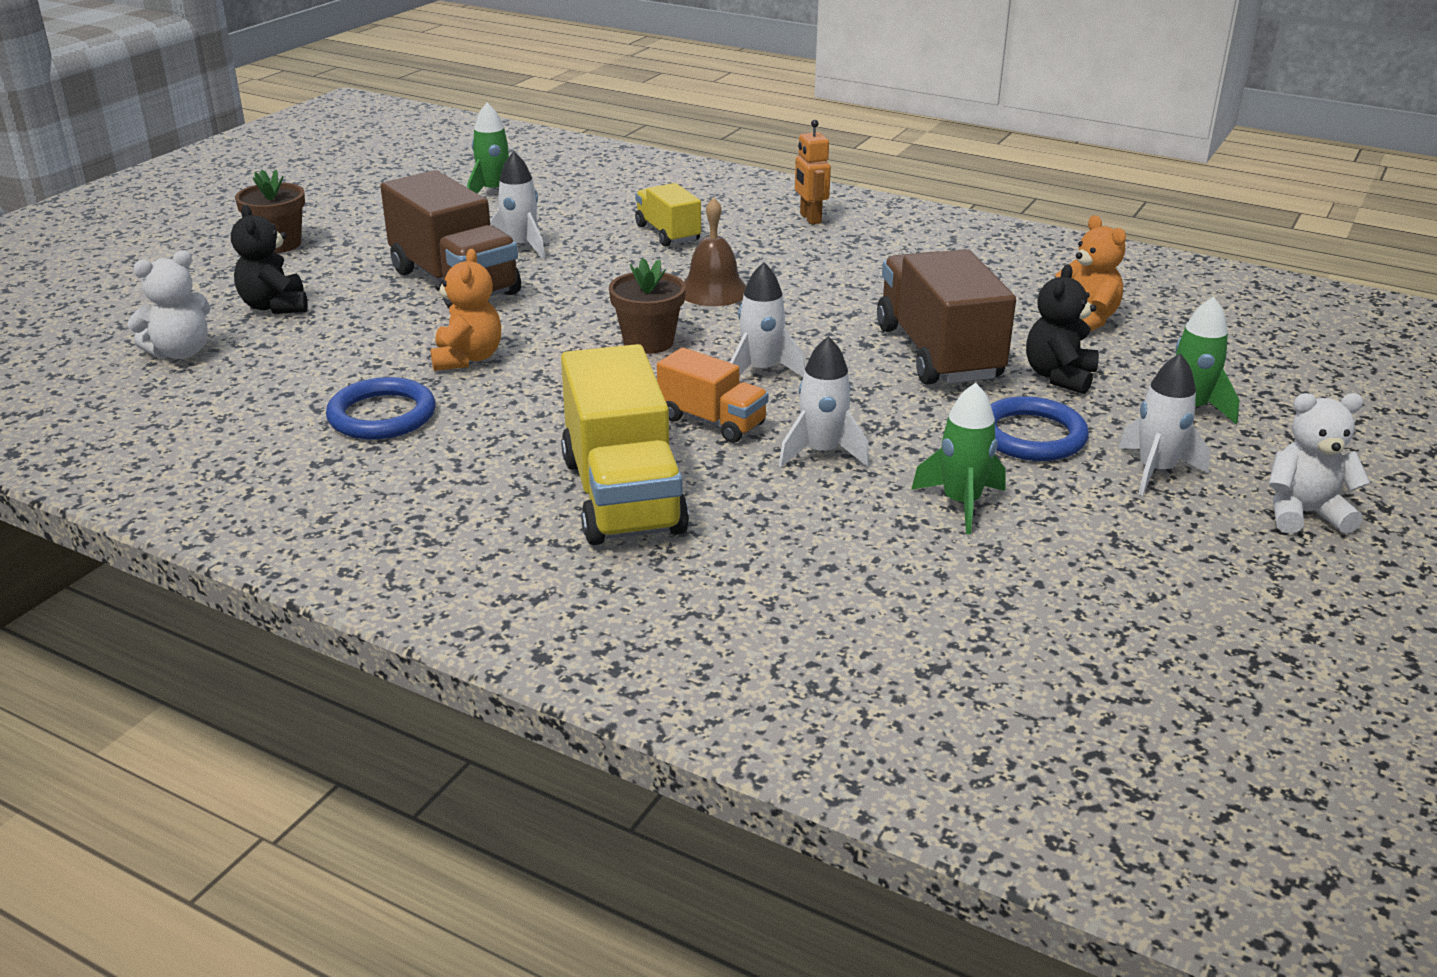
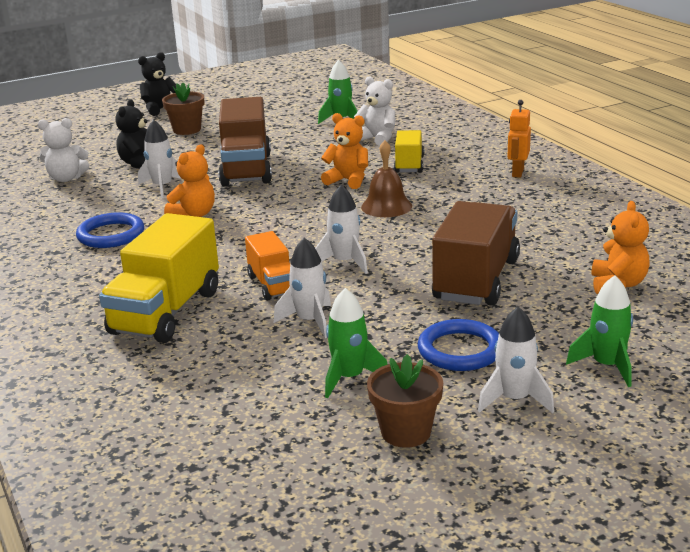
camera: 35 degrees right, 5 degrees down
white rocket [490,151,545,260] -> white rocket moved to [138,119,182,198]
brown flower pot [609,258,686,354] -> brown flower pot moved to [367,354,443,448]
black teddy bear [1026,264,1099,394] -> black teddy bear moved to [138,52,176,116]
white teddy bear [1269,393,1370,534] -> white teddy bear moved to [354,76,395,146]
none -> orange teddy bear [321,113,368,189]

